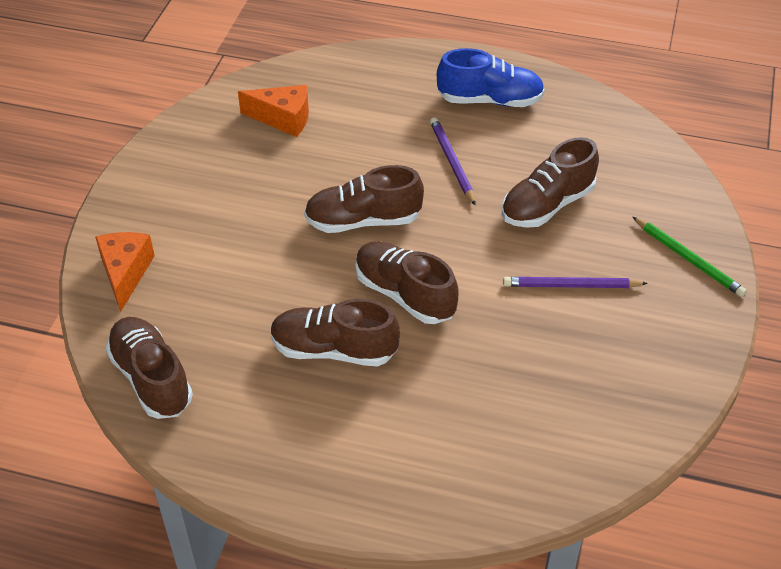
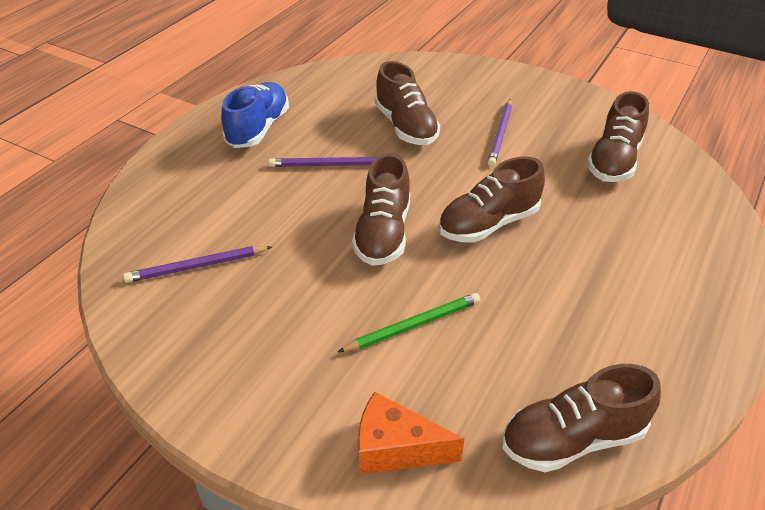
camera: 75 degrees left, 5 degrees down
orange cheese [238,85,309,137] -> purple pencil [123,246,272,283]
brown shoe [270,299,400,367] -> brown shoe moved to [587,91,649,182]
green pencil [632,216,747,297] -> green pencil moved to [338,293,480,352]

